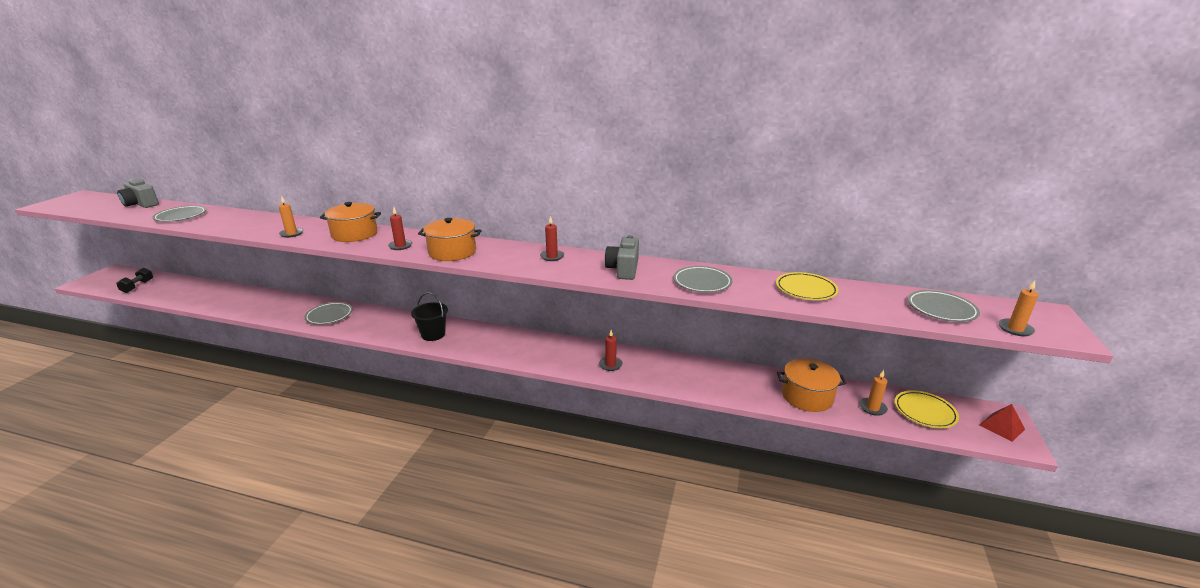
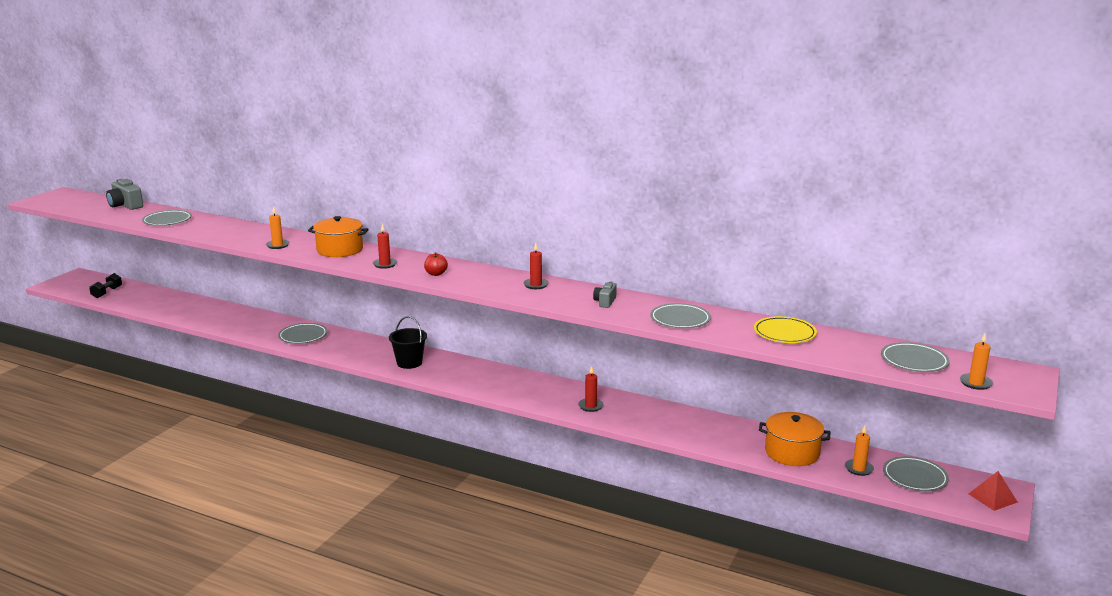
camera: 10 degrees right, 5 degrees down
orange pot [418,218,482,261] -> red apple [424,252,448,276]
grey camera [605,235,639,280] -> grey camera [593,281,617,308], size x0.59
yellow plate [894,390,959,428] -> grey plate [883,456,949,491]

